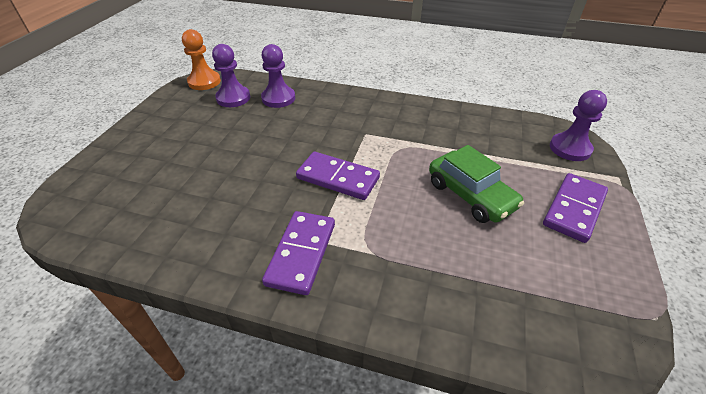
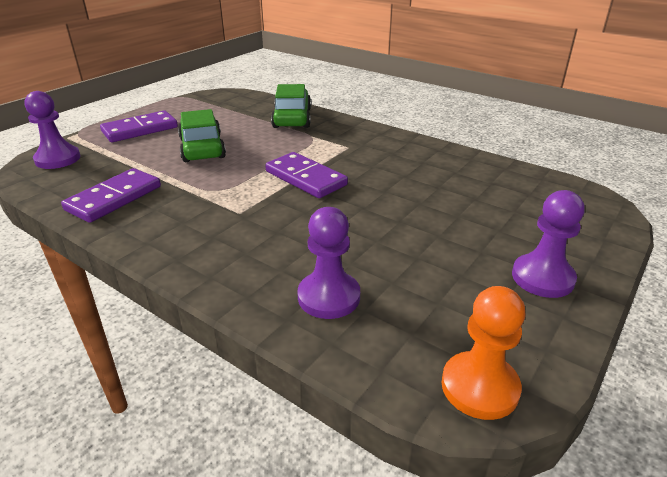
camera: 160 degrees left, 10 degrees down
purple pawn [212,44,250,107] -> purple pawn moved to [512,190,585,298]
purple domino [262,211,335,295] -> purple domino moved to [61,168,161,223]
none -> green car [271,84,311,128]

